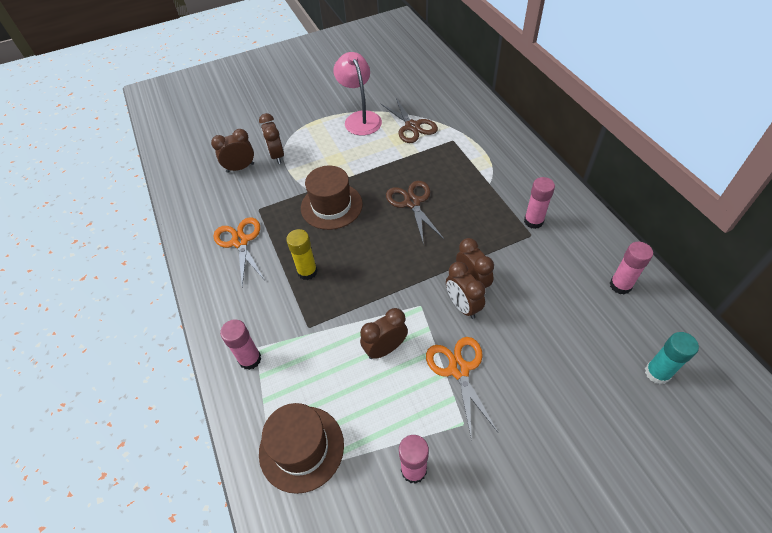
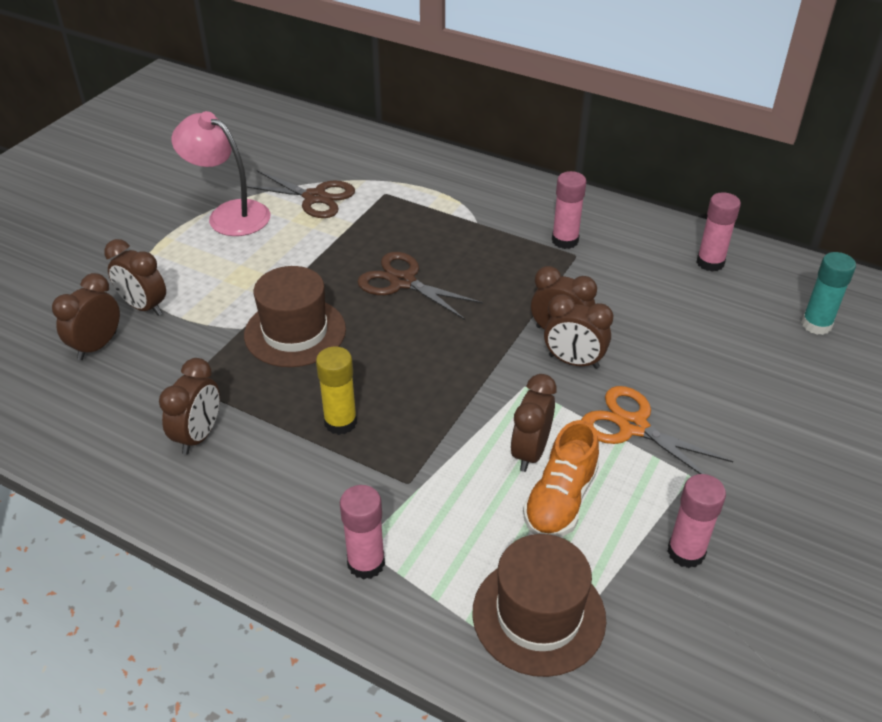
camera: 40 degrees left, 10 degrees down
orange scissors [213,217,264,287] -> brown clock [159,358,220,455]
none -> orange shoe [523,420,599,537]

